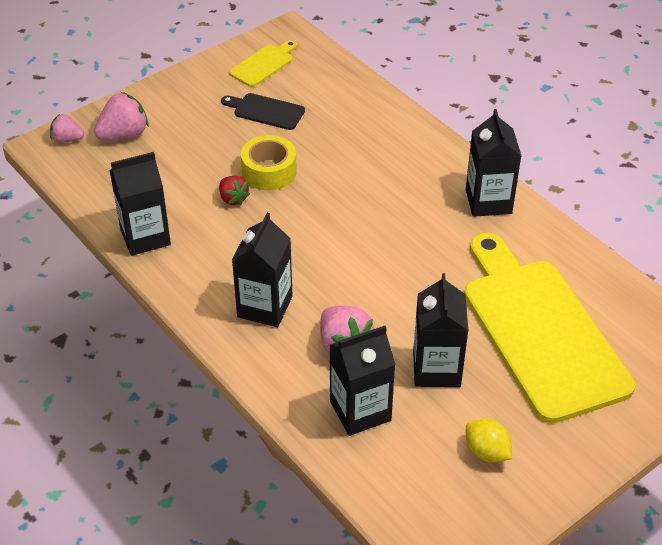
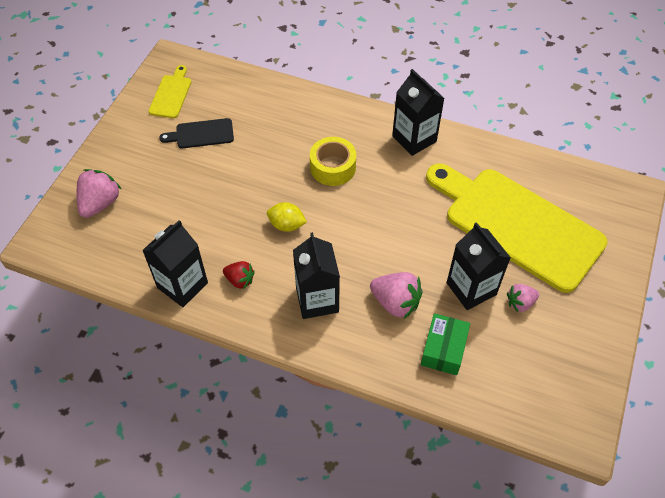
camera: 30 degrees left, 10 degrees up
pink strawberry [50,114,84,143] -> pink strawberry moved to [507,284,539,312]
red strawberry [219,176,250,206] -> red strawberry moved to [223,261,255,289]
yellow tape [241,135,297,190] -> yellow tape moved to [310,137,356,186]
black carton [330,326,396,436] -> green box [421,313,470,375]
yellow lemon [466,419,512,462] -> yellow lemon moved to [267,202,307,232]

